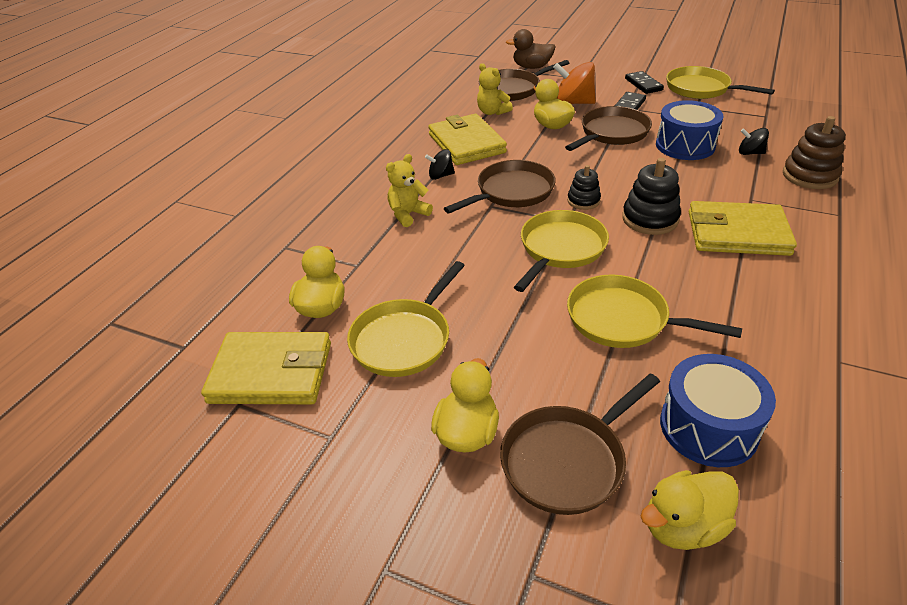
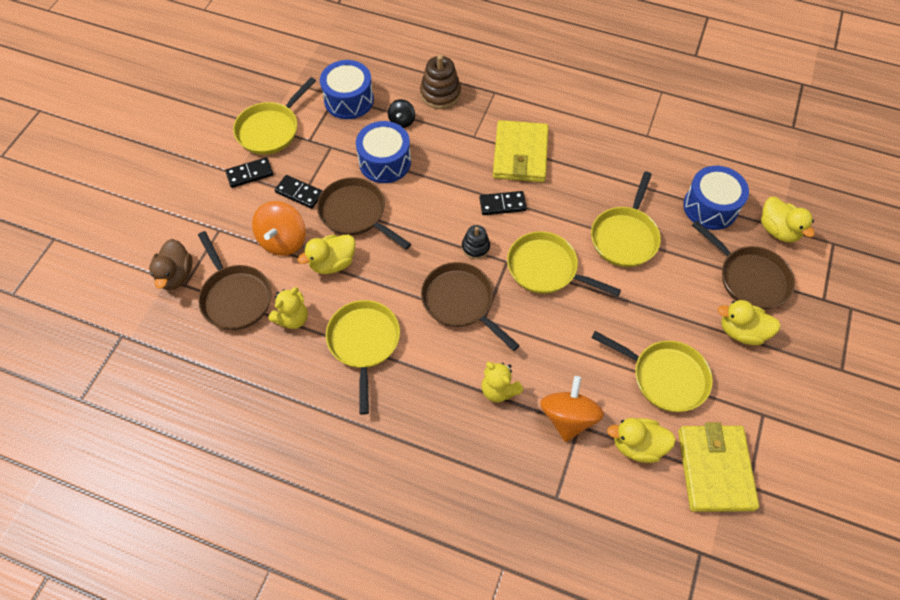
camera: 95 degrees left, 20 degrees up
black spinning top [425,149,455,180] -> none
yellow wallet [428,114,507,165] -> yellow pan [326,300,400,415]
black stacking toy [622,158,681,235] -> black domino [479,191,527,215]
none -> blue drum [320,60,374,119]
none -> orange spinning top [540,376,604,442]

